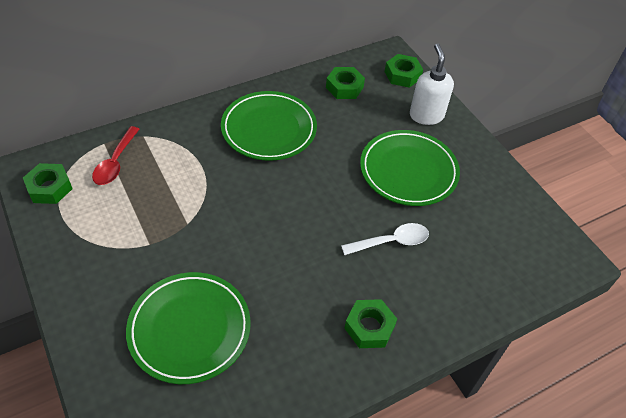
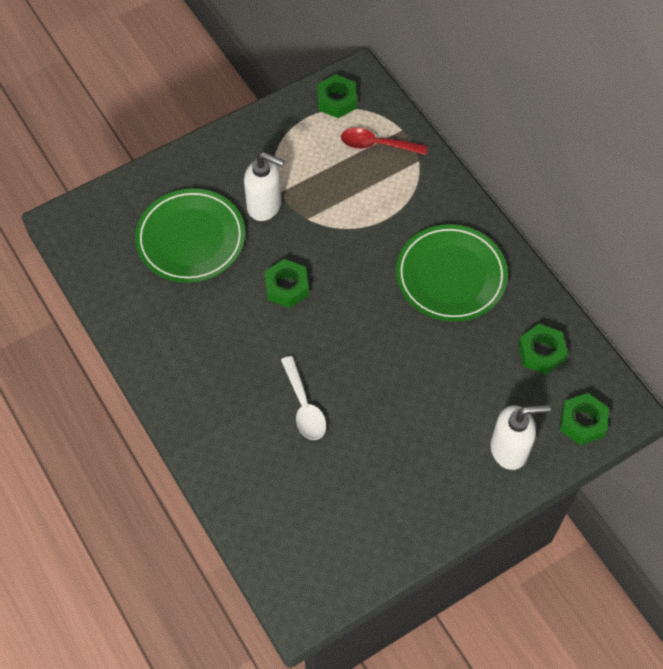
camera: 90 degrees right, 10 degrees up
green nut [344,299,397,348] -> green nut moved to [264,259,309,308]
green plate [360,130,460,206] -> none
none -> white soap dispenser [244,152,285,221]

